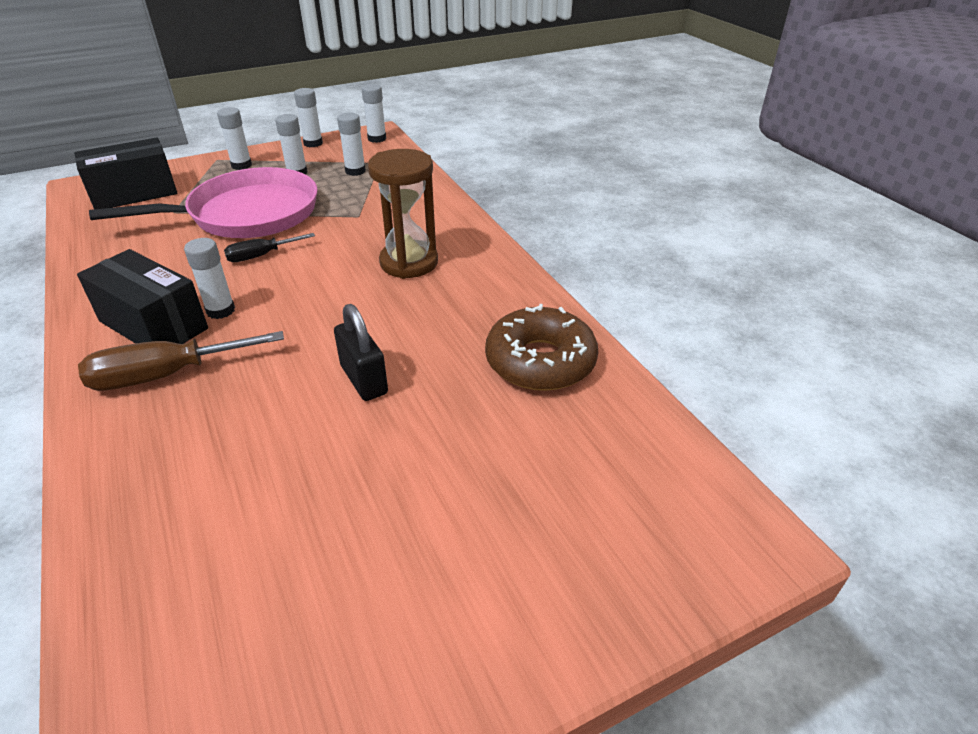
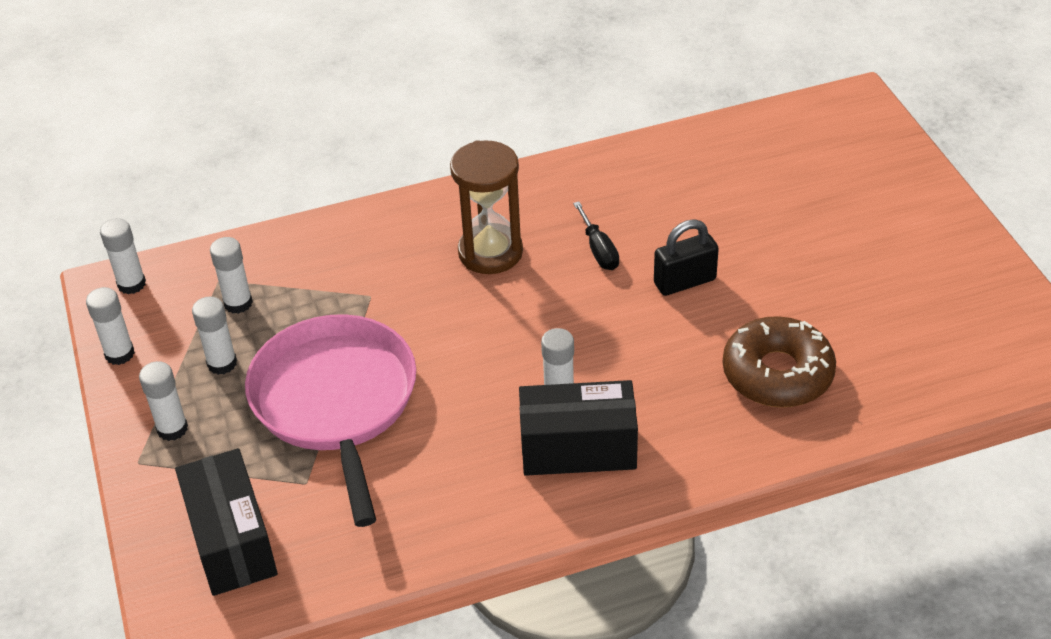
camera: 80 degrees left, 5 degrees up
black box [77,249,208,344] -> black box turned 45 degrees clockwise [519,380,638,476]
brown screwdriver [78,331,284,391] -> none
black screwdriver [224,233,315,262] -> black screwdriver moved to [573,202,619,270]
brown donut [485,304,598,391] -> brown donut moved to [723,316,836,407]

